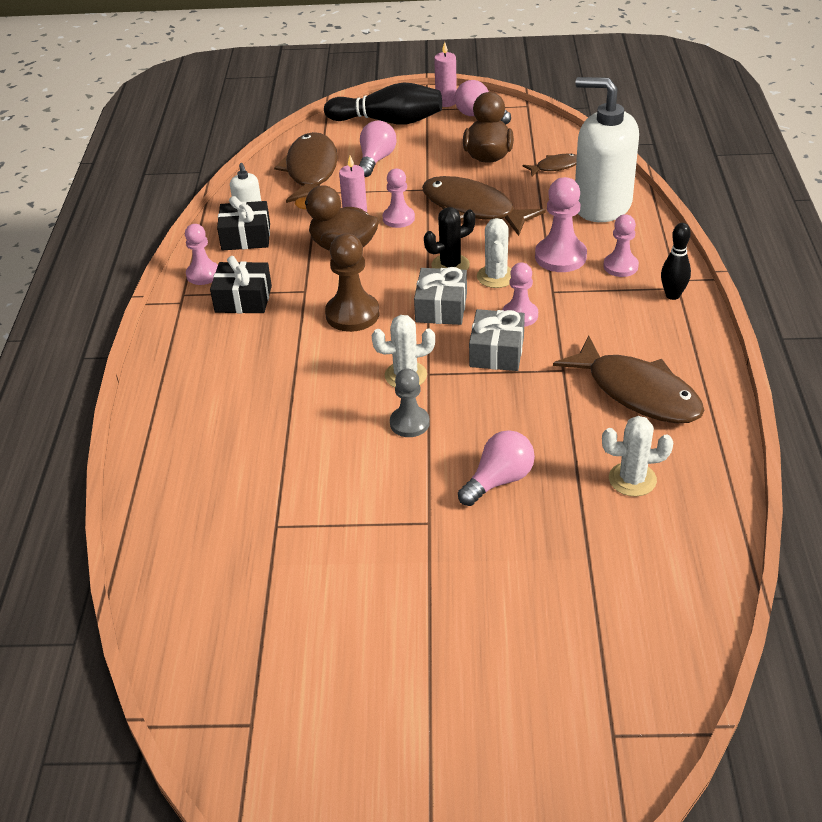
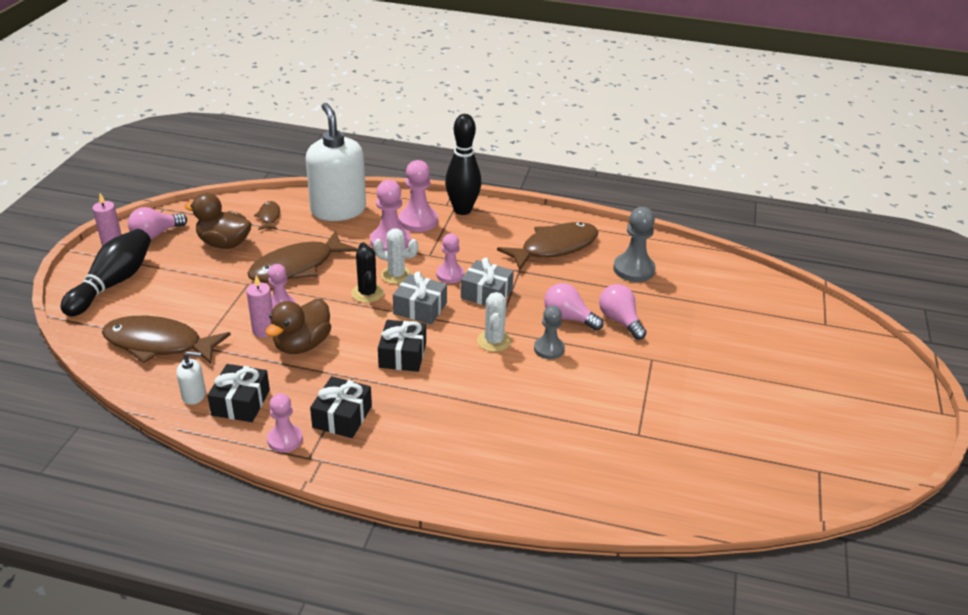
camera: 80 degrees left, 5 degrees down
brown pawn [325,234,380,332] -> black gift [378,320,426,372]
pink light bulb [359,120,396,177] -> pink light bulb moved to [544,283,604,330]
white soap dispenser [575,77,639,222] -> white soap dispenser turned 120 degrees clockwise [306,103,366,221]
white cactus [602,416,673,496] -> grey pawn [613,207,656,282]
pink pawn [603,214,639,277] -> pink pawn [399,160,438,232], size x1.51
black bowling pin [661,223,691,300] -> black bowling pin [445,114,481,215], size x1.74

